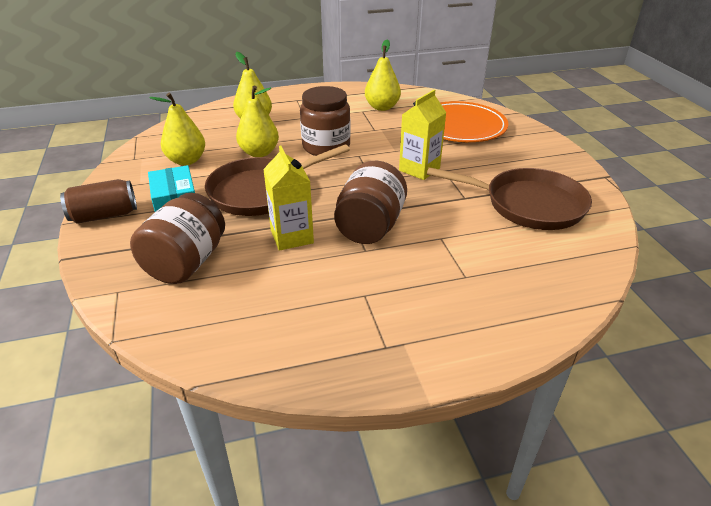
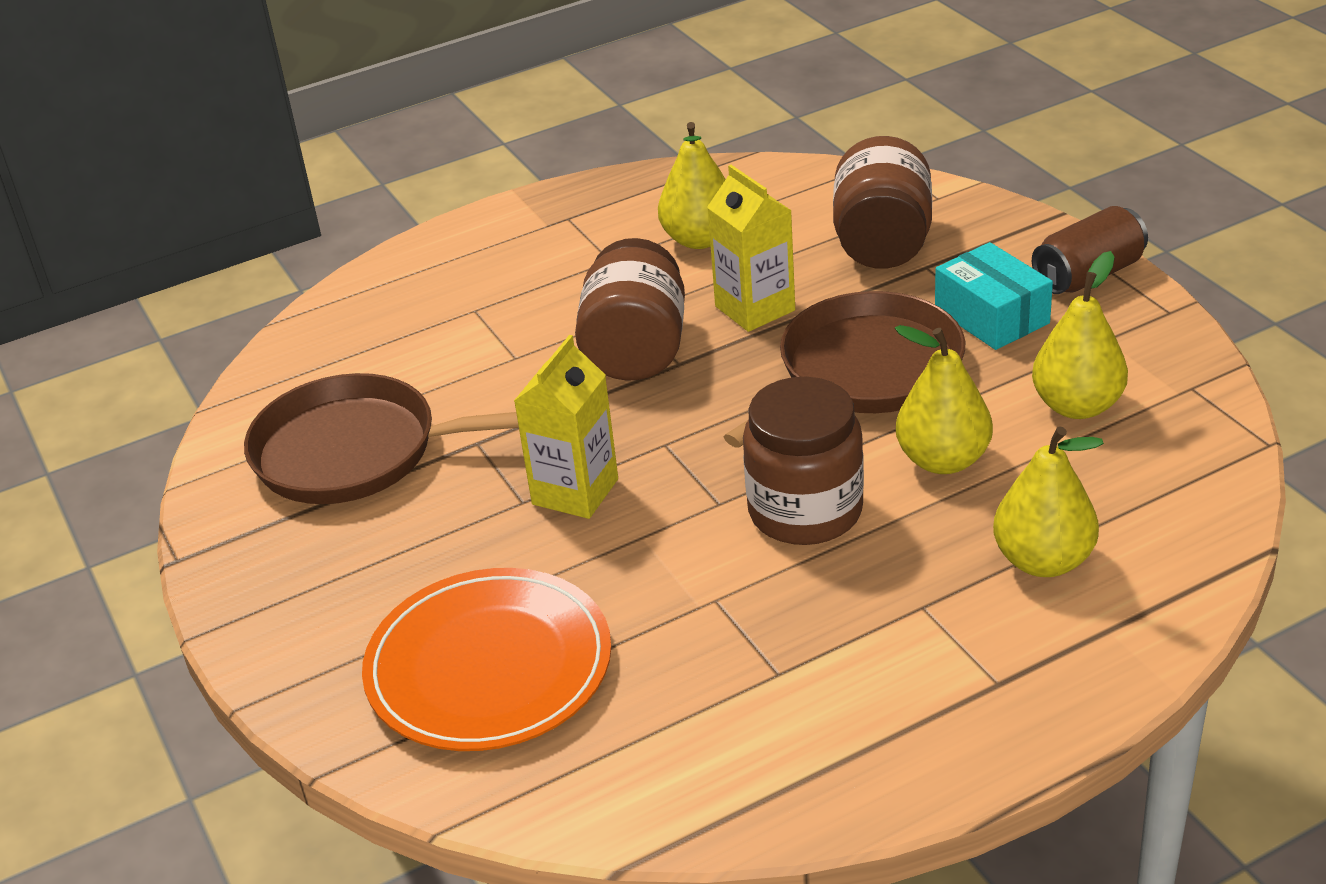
camera: 170 degrees right, 0 degrees up
yellow pear [365,40,401,111] -> yellow pear moved to [658,122,726,249]

